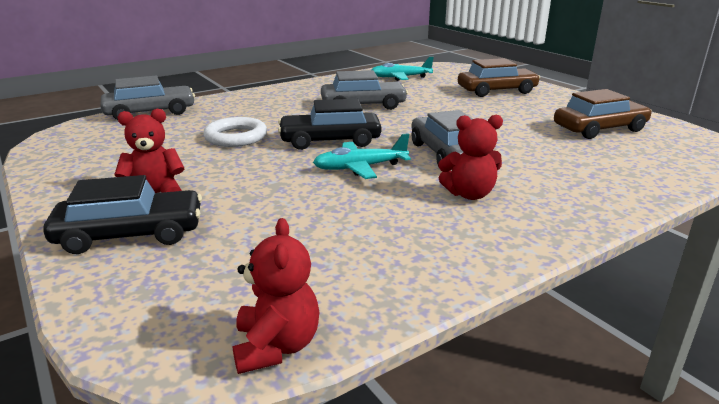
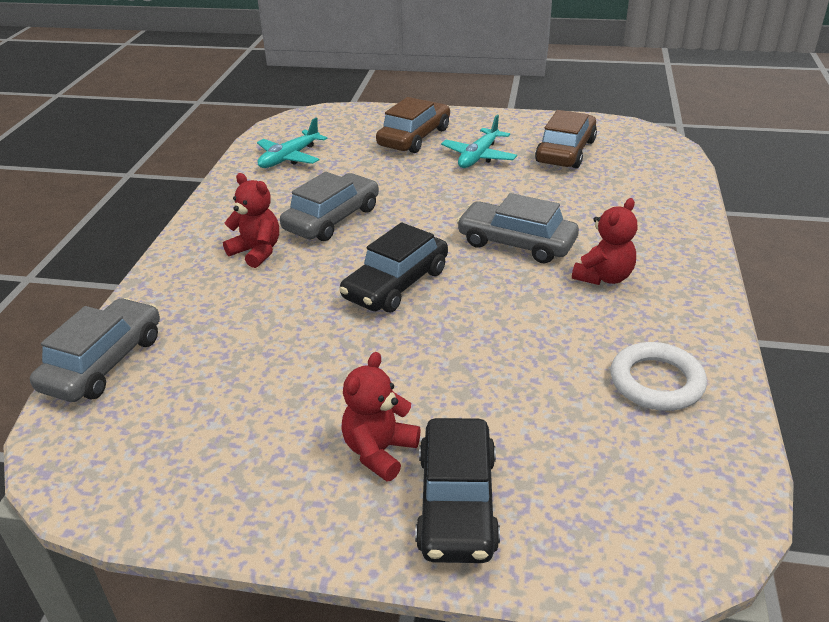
camera: 45 degrees left, 10 degrees up
black car [43,175,202,254] -> black car turned 150 degrees clockwise [415,418,500,563]
white ring [203,117,267,147] -> white ring moved to [610,342,707,411]
red teddy bear [232,218,319,374] -> red teddy bear moved to [223,173,279,268]
turquoise plane [313,133,411,179] -> turquoise plane moved to [441,115,517,168]

